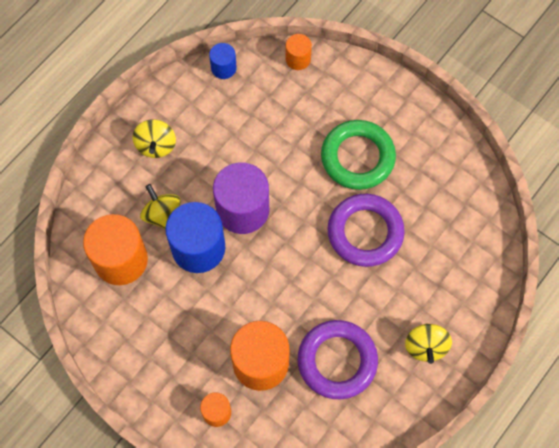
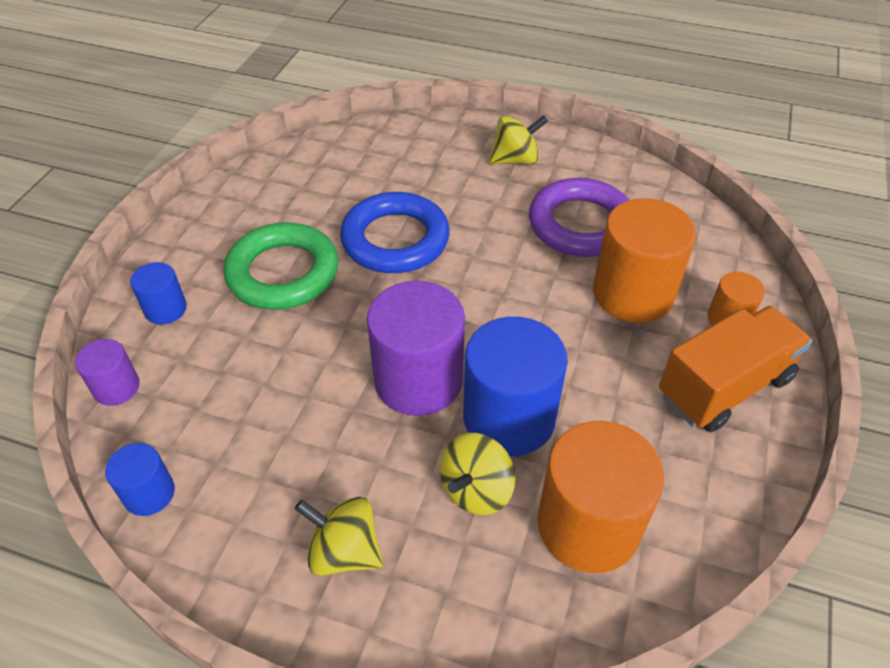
camera: 110 degrees left, 20 degrees down
yellow spinning top [133,119,176,158] -> yellow spinning top turned 135 degrees counterclockwise [295,497,383,576]
orange cylinder [285,34,312,70] -> purple cylinder [75,339,139,406]
purple ring [328,194,405,267] -> blue ring [340,192,450,273]
none -> blue cylinder [130,262,187,325]
none -> orange truck [659,306,812,432]

